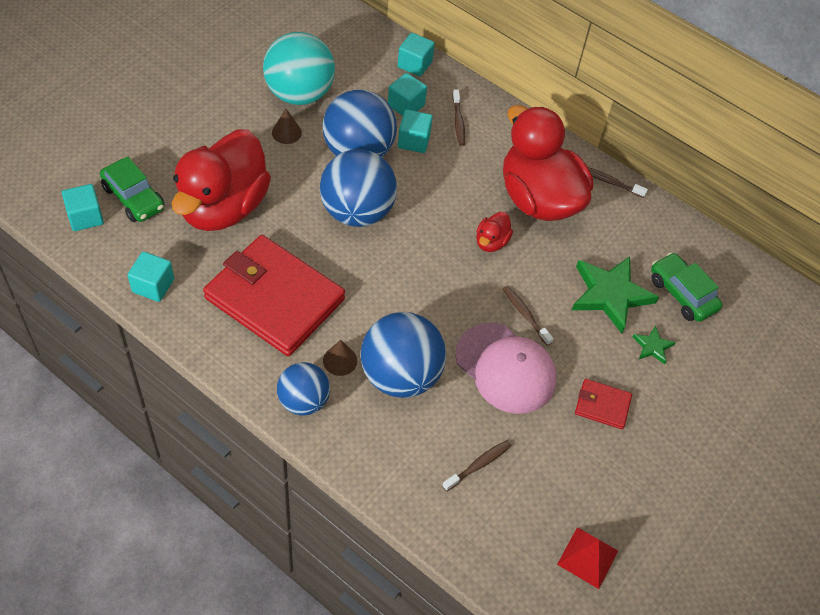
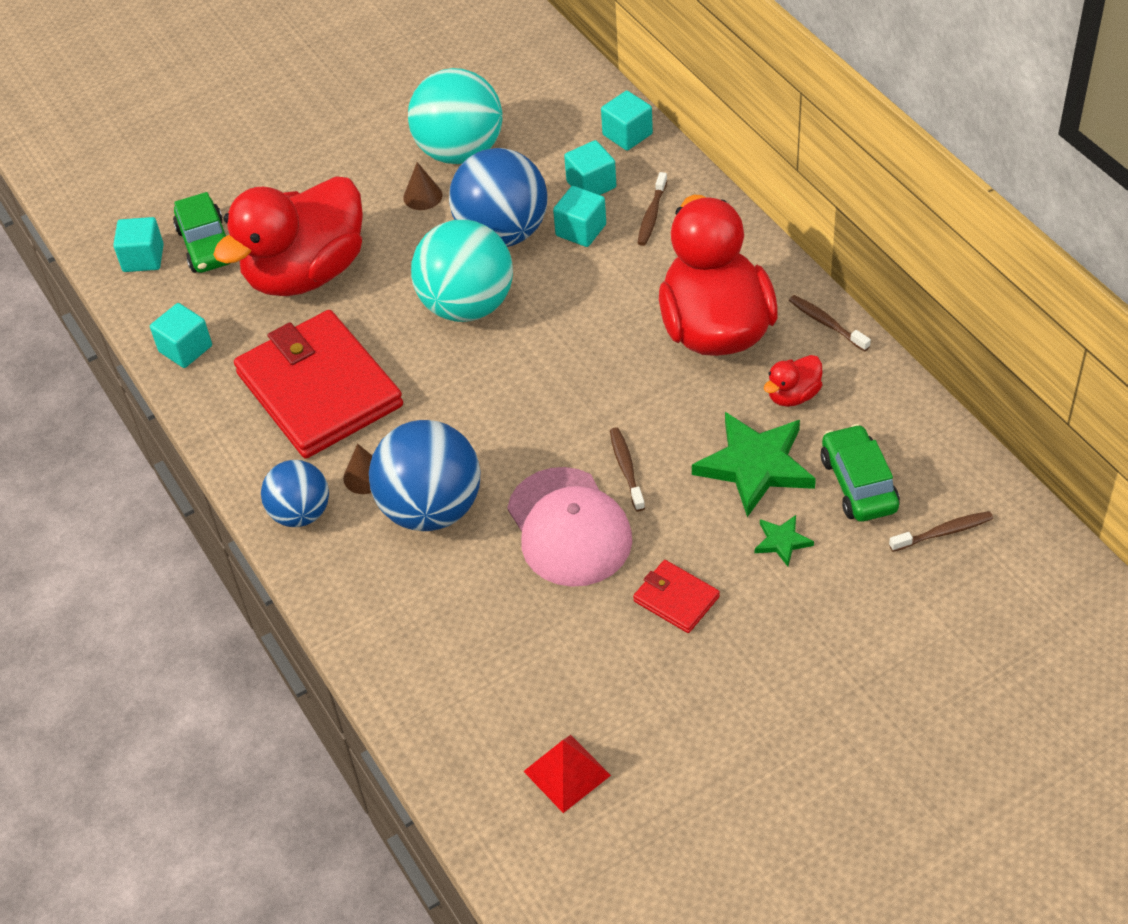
camera: 30 degrees right, 5 degrees down
blue ball [320,149,397,227] -> turquoise ball [411,220,513,322]
brown toothbrush [442,440,511,491] -> brown toothbrush moved to [889,511,993,552]
red duck [476,212,513,252] -> red duck moved to [764,355,823,407]

